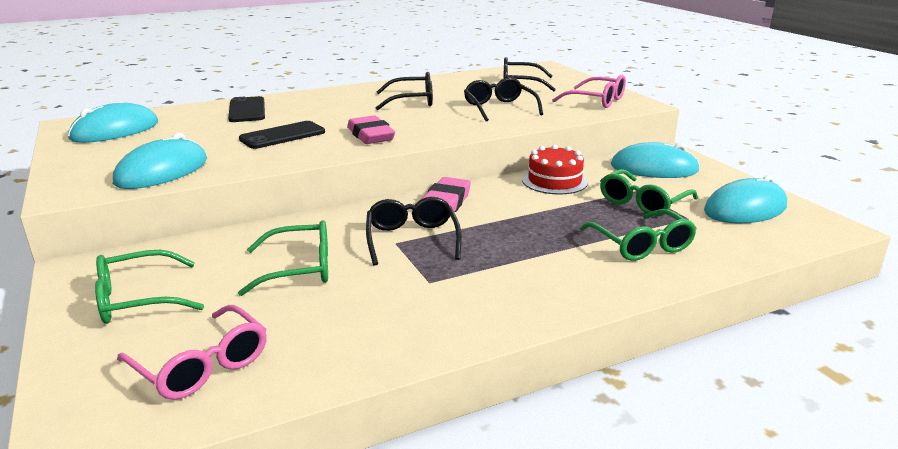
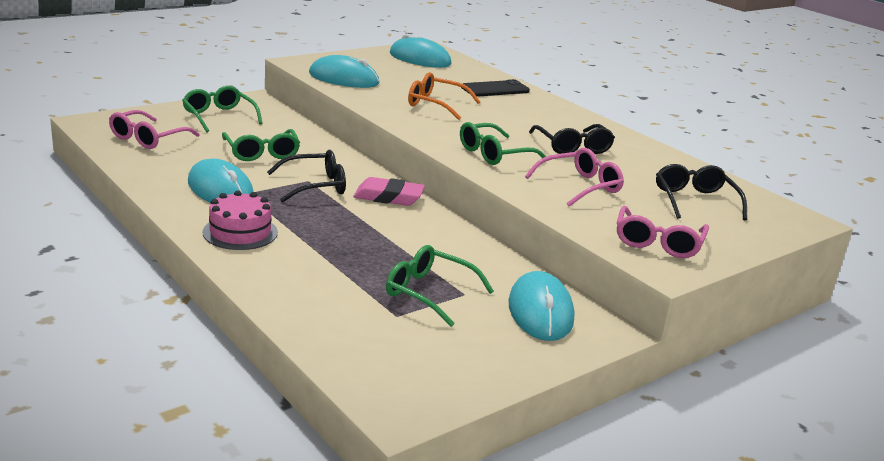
camera: 75 degrees right, 0 degrees up
black phone [239,121,325,149] -> orange glasses [408,72,481,120]
pink eraser [347,116,395,144] -> none
black glasses [464,77,543,121] -> pink glasses [525,148,624,207]
red cake [522,144,588,195] -> none
green glasses [579,209,697,261] -> green glasses moved to [460,122,546,165]
turquoise mouse [704,175,787,223] -> turquoise mouse moved to [188,159,253,203]
none -> pink cake [203,190,278,250]

